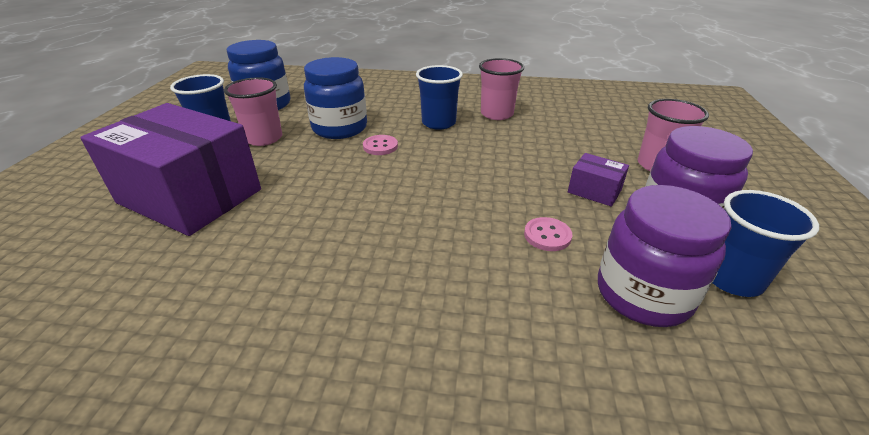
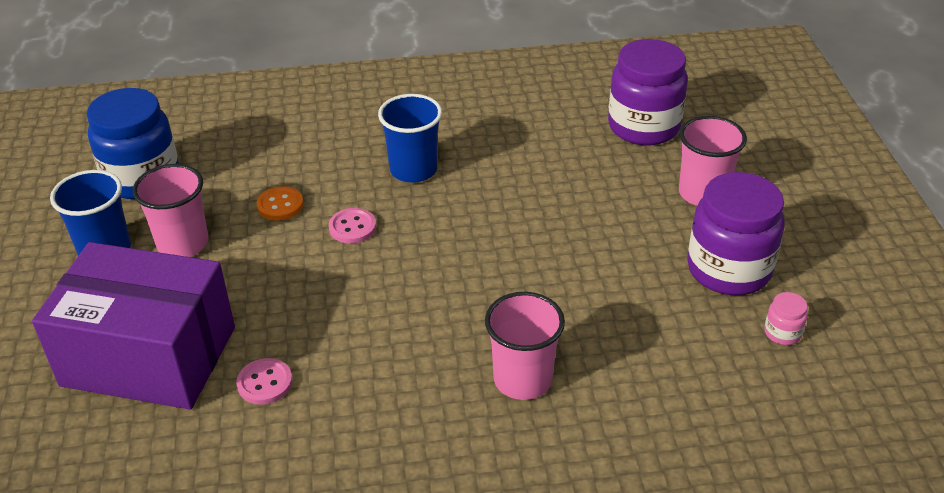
camera: 15 degrees left, 5 degrees up
blue jar [304,57,367,139] -> orange button [256,186,303,220]
pink cup [479,58,524,120] -> pink cup moved to [485,292,565,400]
pink button [524,217,572,251] -> pink button moved to [236,358,292,405]
purple box [568,153,629,207] -> none
purple jar [598,185,732,327] -> purple jar moved to [608,39,688,145]
blue cup [713,190,819,297] -> pink jar [764,292,808,345]

